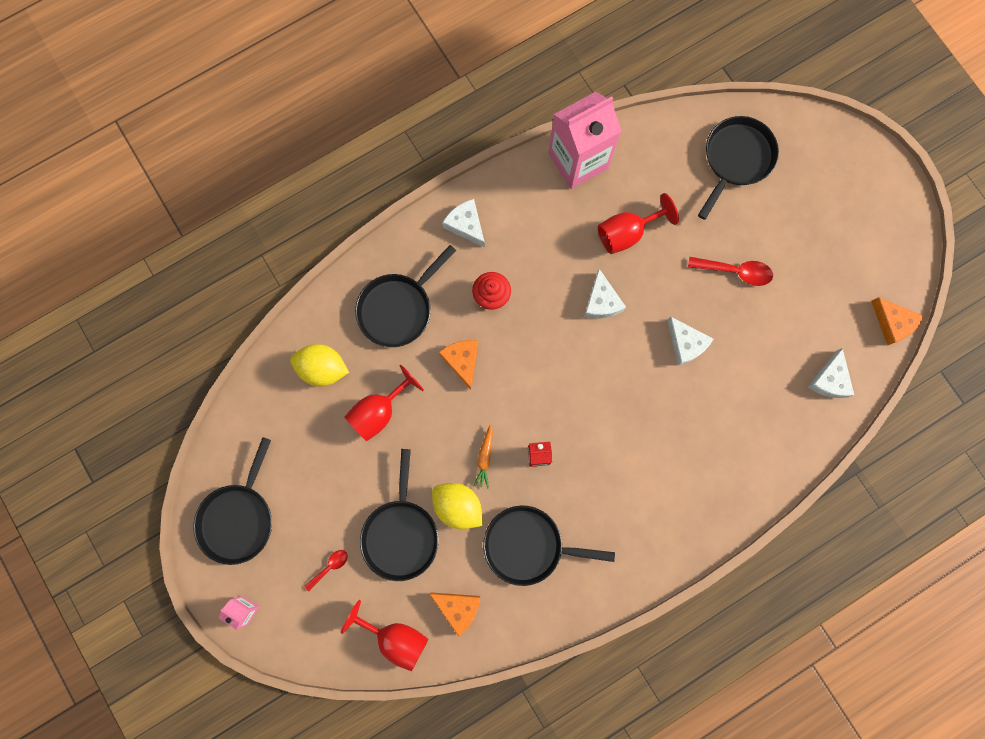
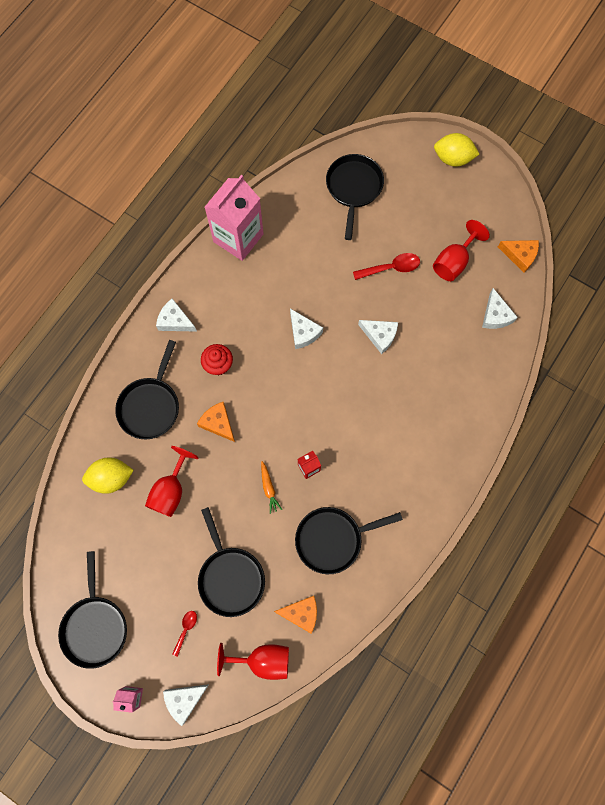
camera: 25 degrees left, 5 degrees down
yellow lemon [432,483,483,529] -> yellow lemon moved to [434,133,479,166]
red goblet [598,193,679,254] -> red goblet moved to [433,220,490,281]
none -> white cheese [163,684,209,726]

